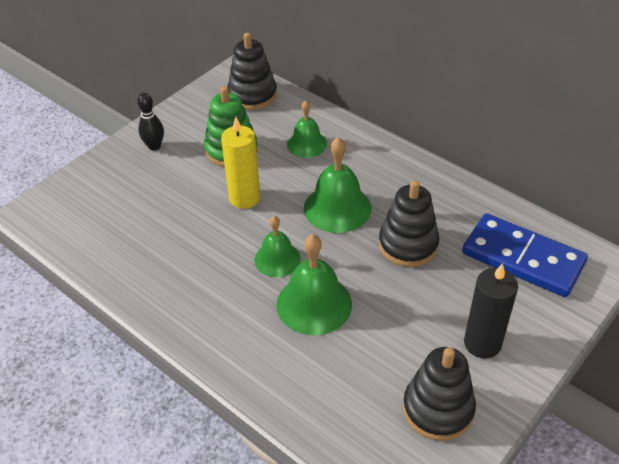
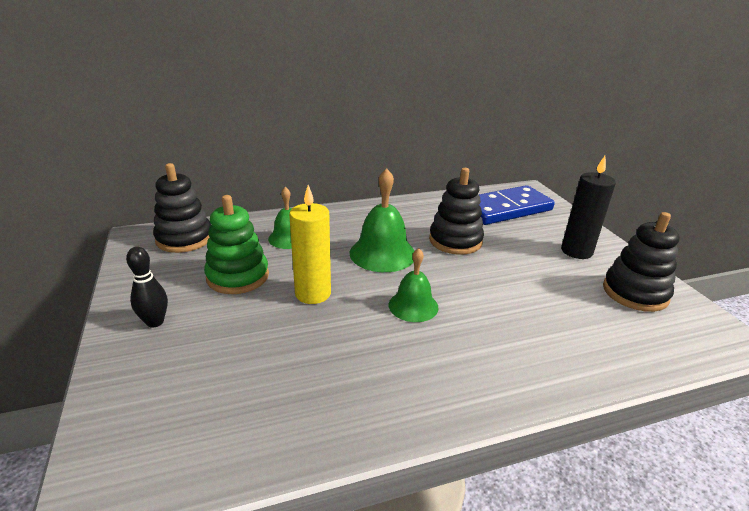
camera: 60 degrees left, 15 degrees down
green bell [277,234,352,335] -> none

